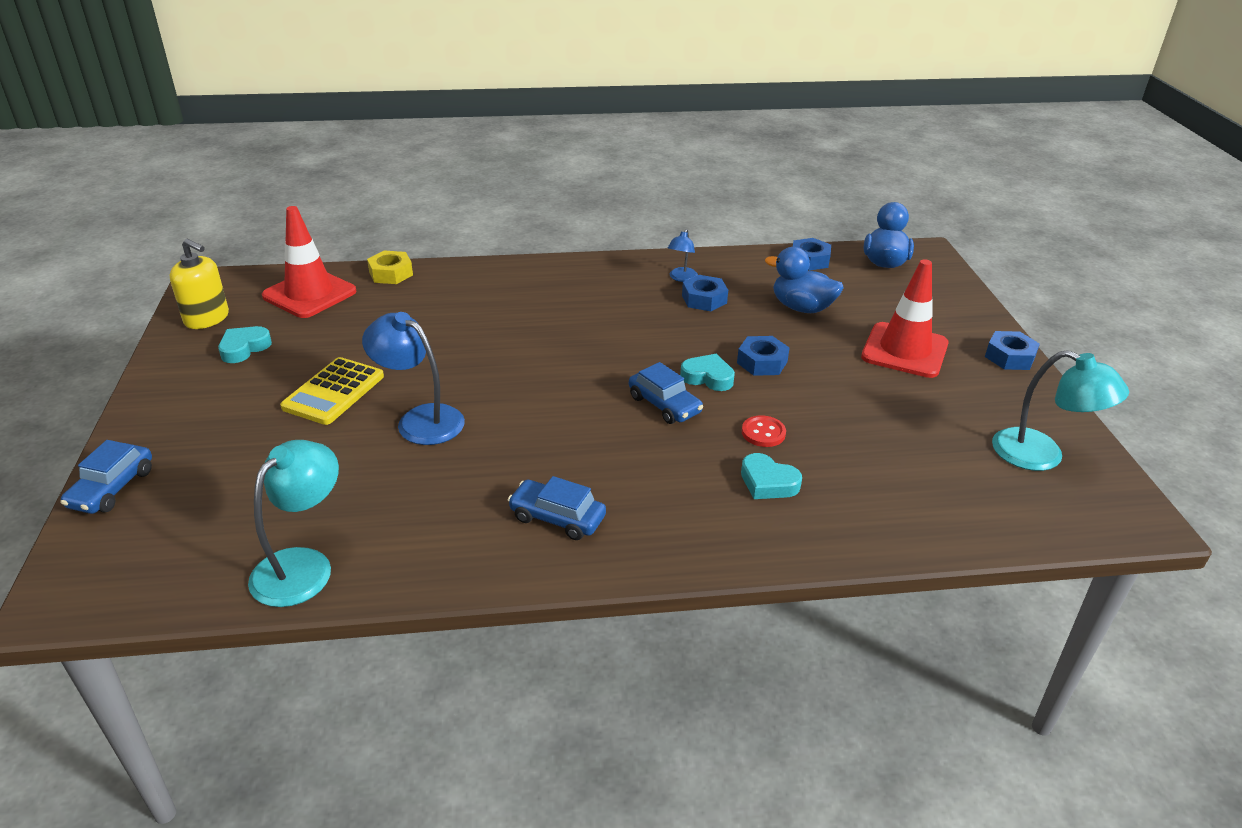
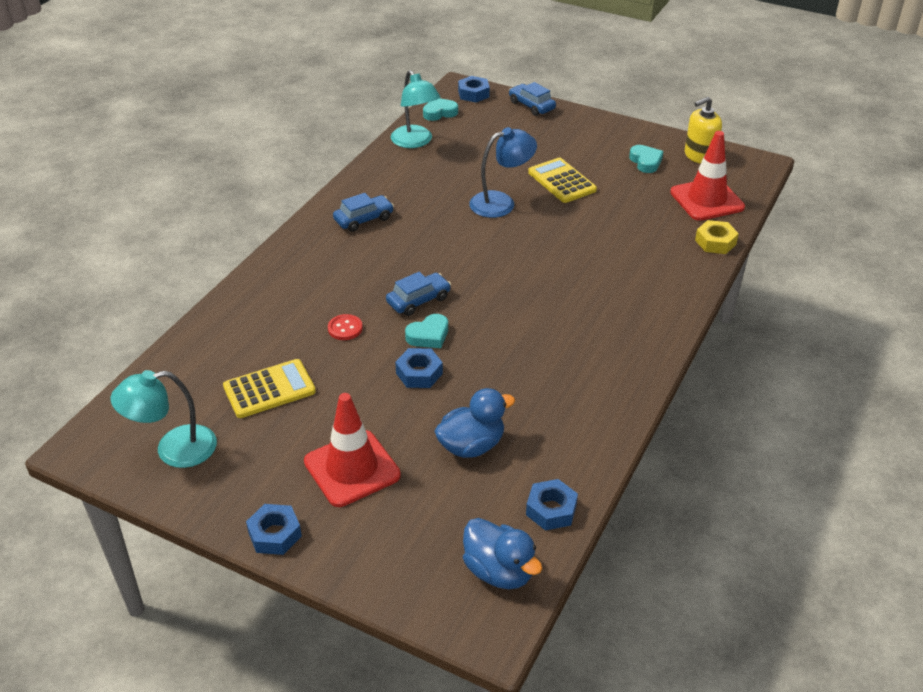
camera: 125 degrees right, 5 degrees up
blue car [629,362,703,424] -> blue car turned 150 degrees clockwise [386,272,451,316]
blue lamp [668,229,698,282] -> none
blue nut [682,275,728,311] -> blue nut moved to [458,76,490,102]
turquoise heart [741,453,802,499] -> turquoise heart moved to [423,98,458,121]
none -> yellow calculator [223,359,316,418]

